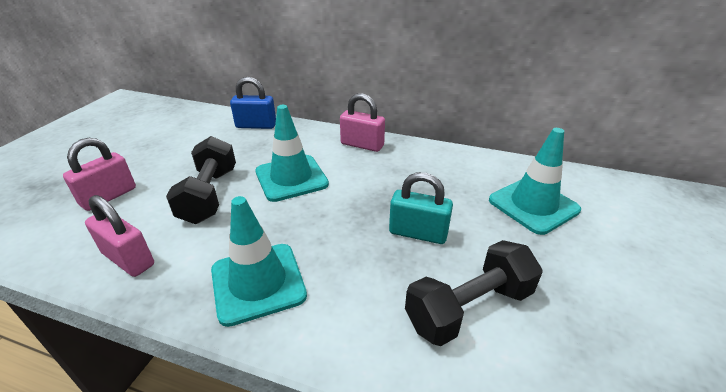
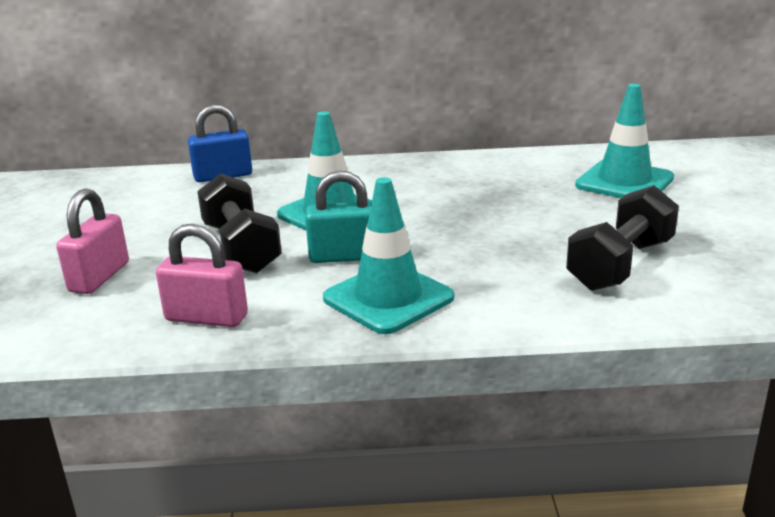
camera: 20 degrees left, 10 degrees down
pink padlock [340,93,385,152] -> none
turquoise padlock [389,172,453,244] -> turquoise padlock moved to [305,171,372,263]

